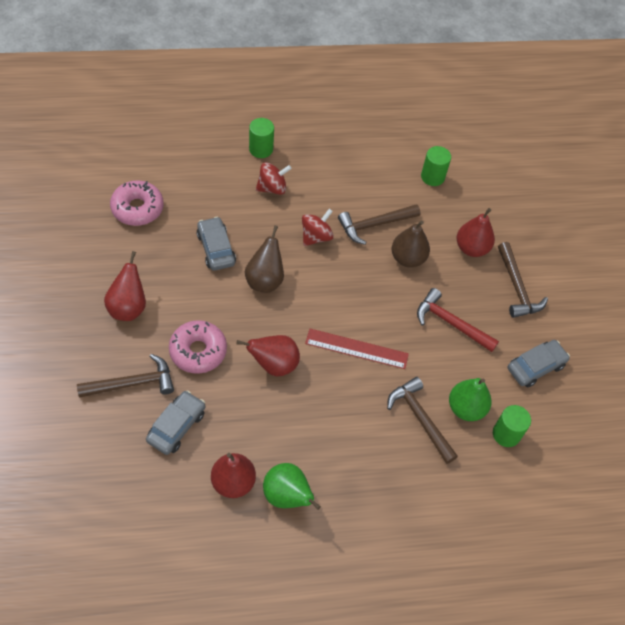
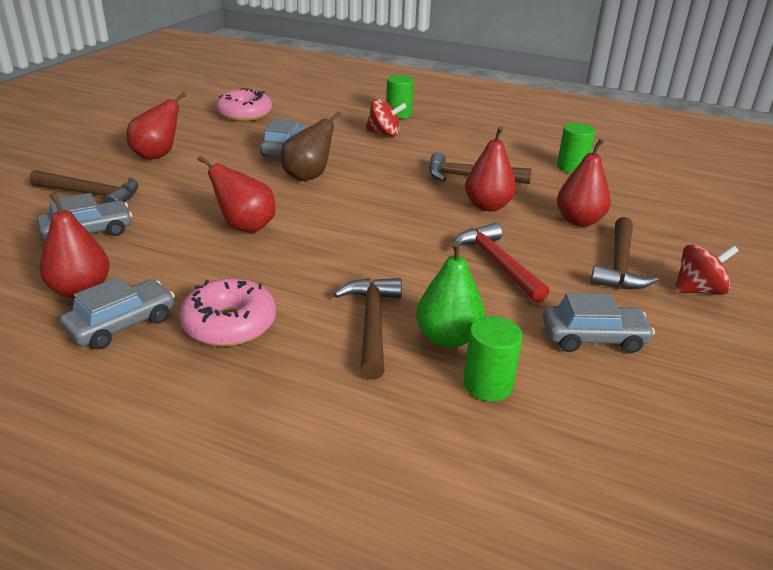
camera: 35 degrees right, 25 degrees down
pink donut [169,320,227,374] -> pink donut moved to [179,278,276,347]
green pear [263,463,321,510] -> grey car [60,277,175,350]
red spinning top [302,209,334,246] -> red spinning top moved to [674,244,739,295]
red ruler [305,329,409,369] -> none
brown pear [392,221,430,267] -> red pear [465,126,516,211]

